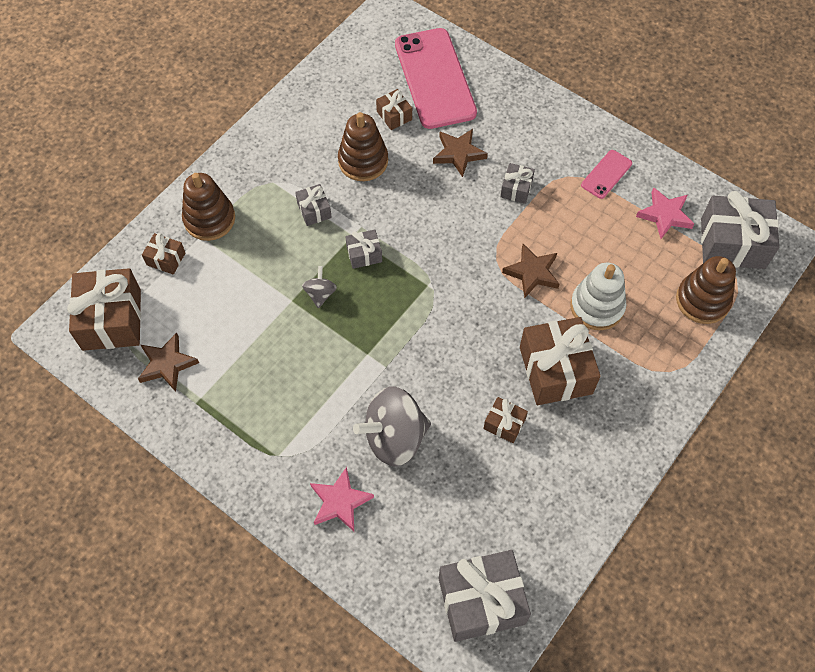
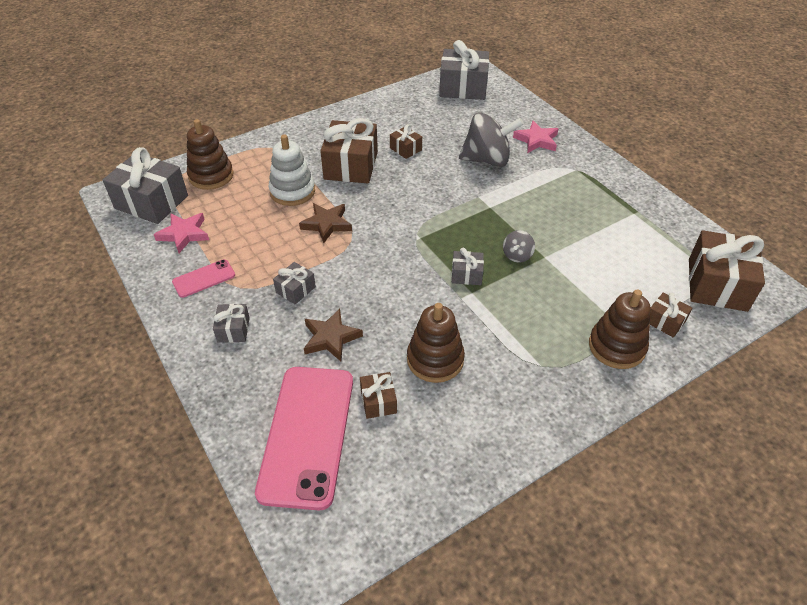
camera: 160 degrees left, 15 degrees down
brown star [138,333,199,392] -> none
grey gift [295,184,332,226] -> grey gift moved to [213,304,250,343]

